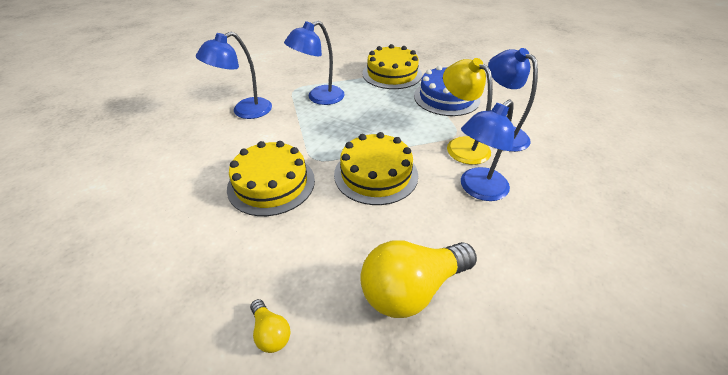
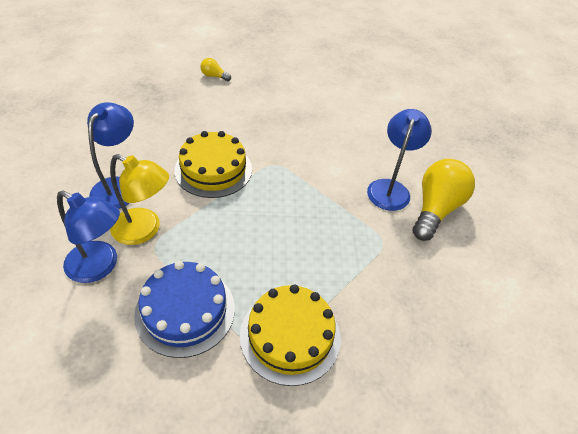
camera: 145 degrees right, 5 degrees up
yellow cake [227,141,315,216] -> none
blue lamp [284,21,345,105] -> none
yellow light bulb [360,240,477,318] -> yellow light bulb moved to [413,159,475,241]

